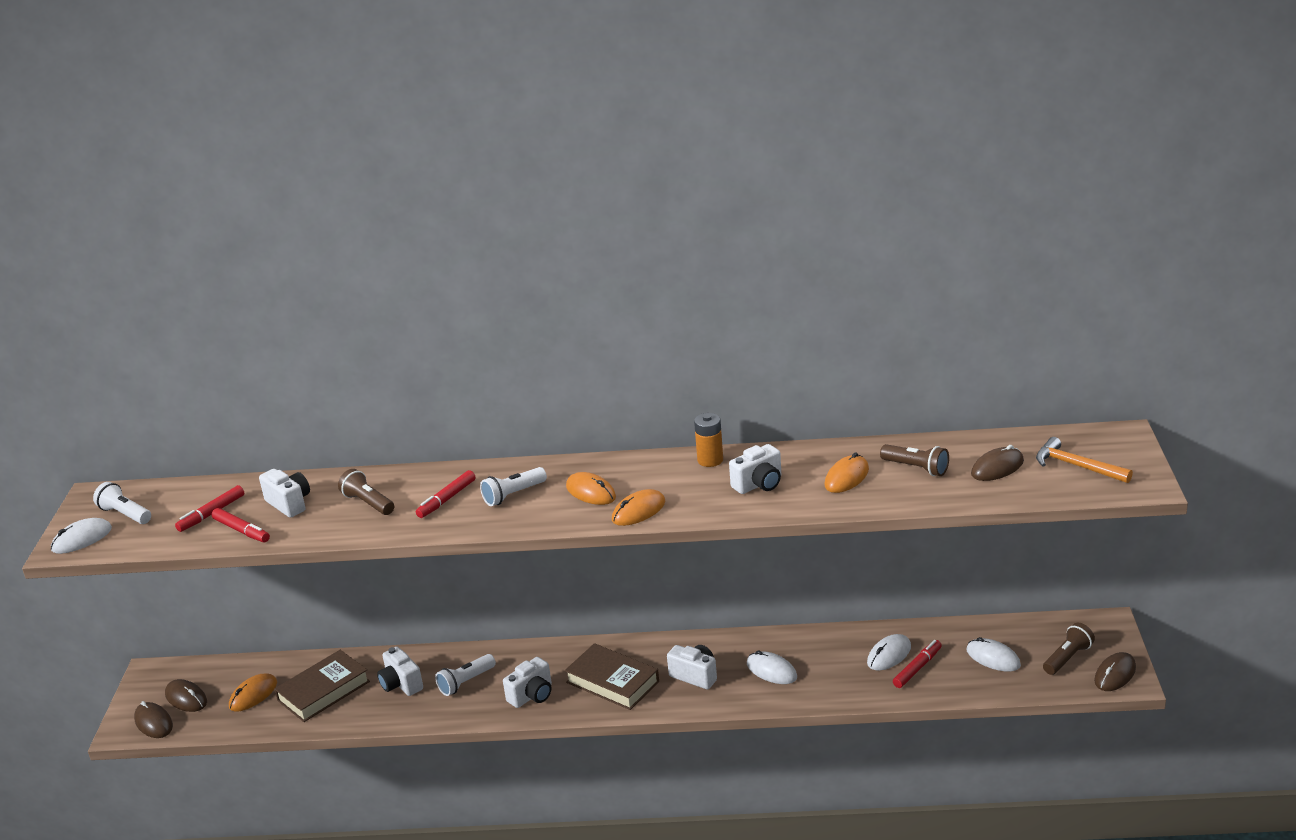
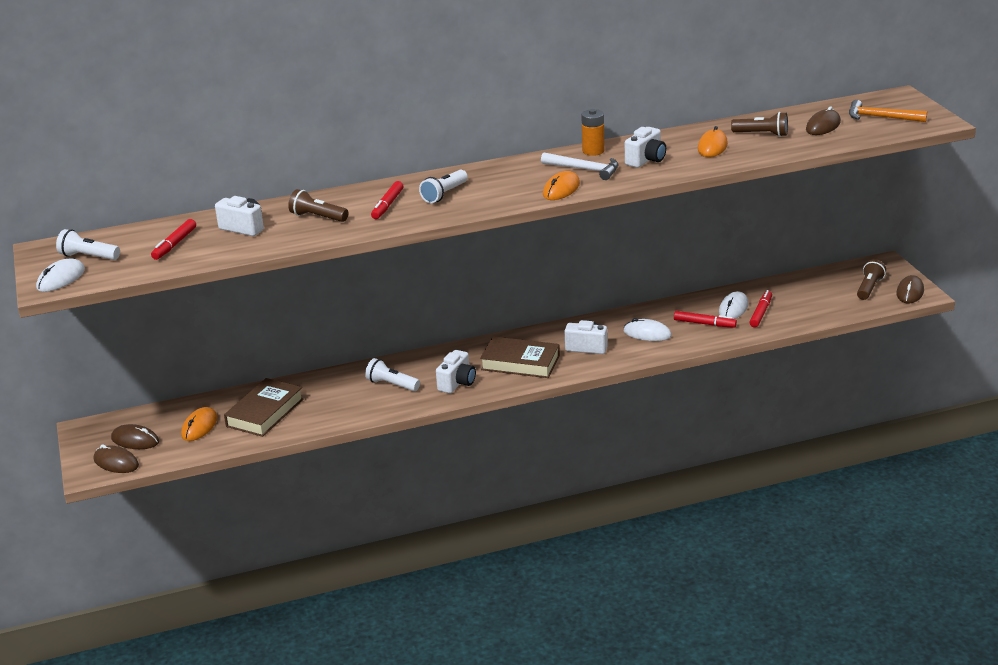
camera: 20 degrees left, 0 degrees up
red marker [212,508,270,542] -> red marker moved to [674,311,737,328]
white camera [377,647,423,696] -> none
white flashlight [435,654,496,696] -> white flashlight turned 90 degrees clockwise [365,358,420,391]
orange mouse [566,472,616,505] -> none
white mouse [966,637,1021,671] -> none
none -> white hammer [541,153,618,180]

